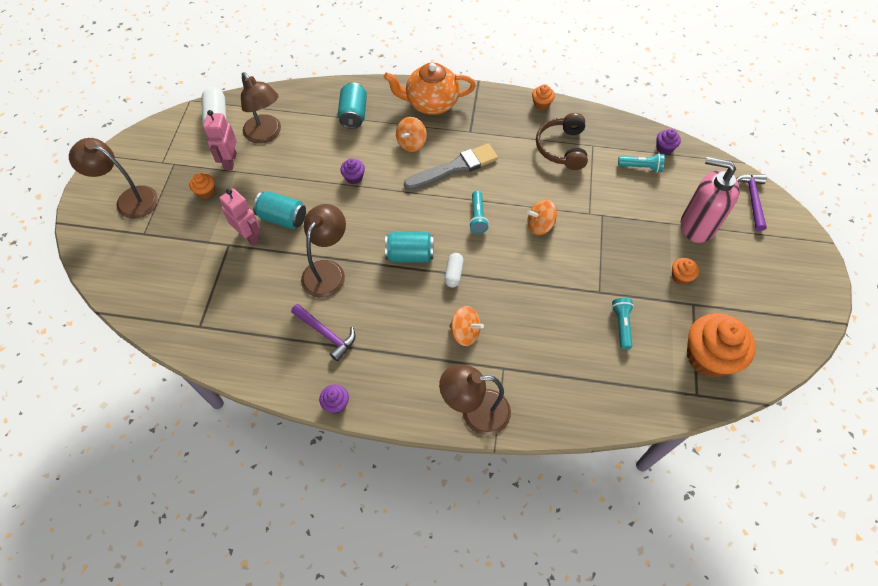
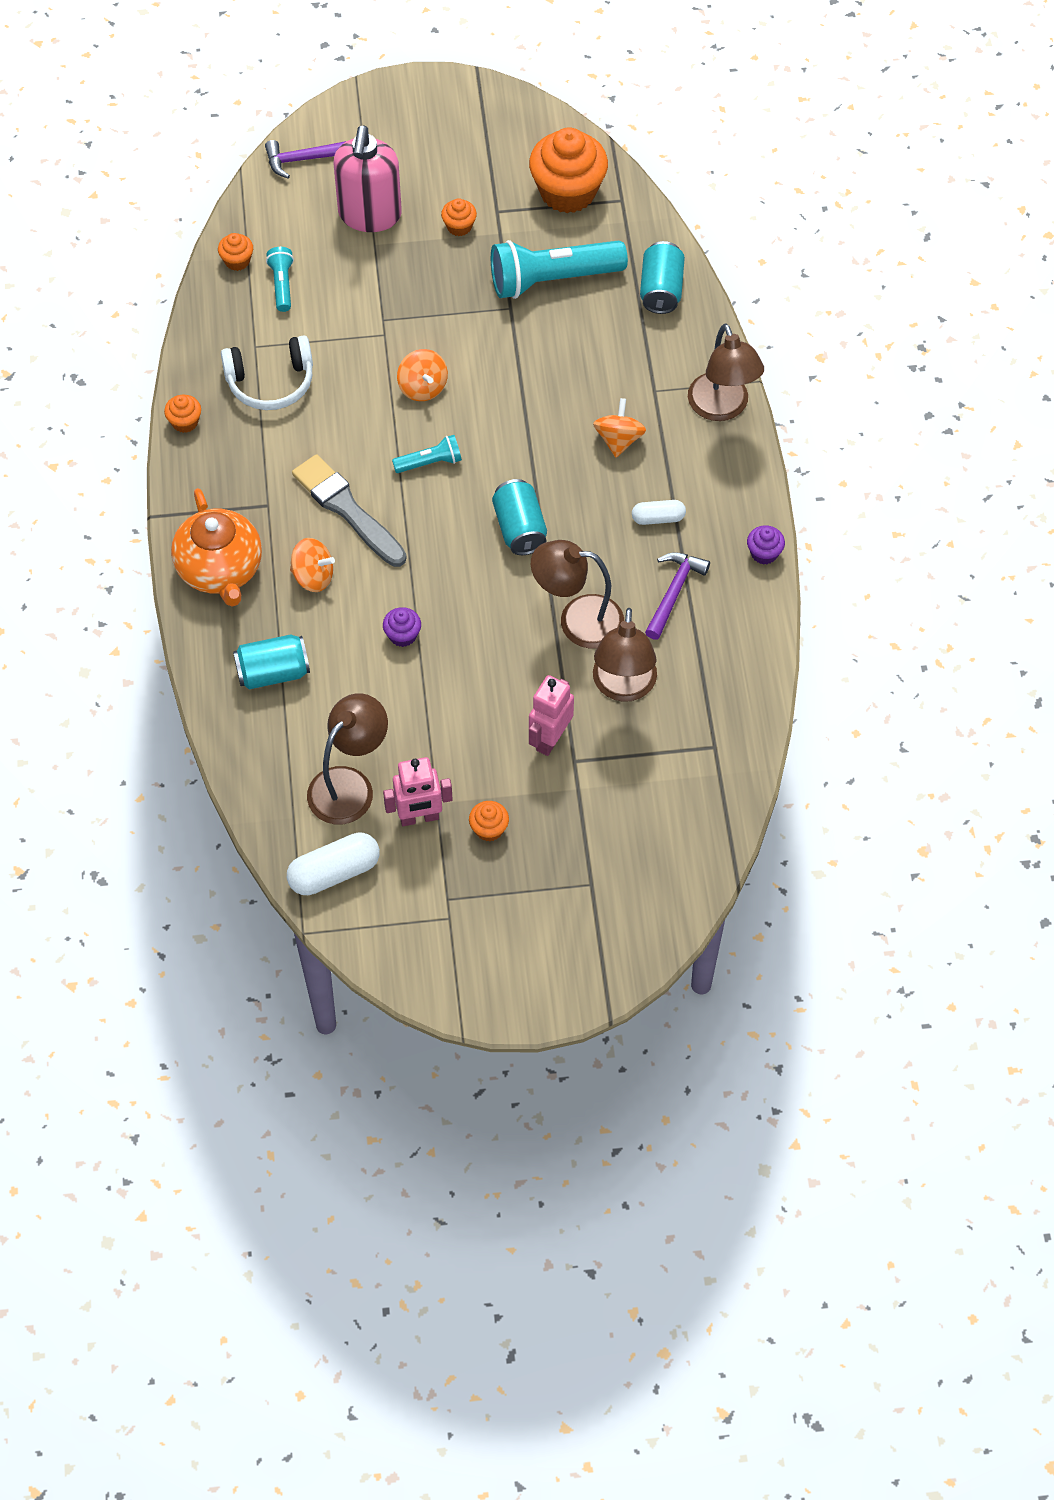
camera: 105 degrees left, 0 degrees up
brown lamp [69,138,158,219] -> brown lamp moved to [593,608,657,702]
turquoise can [253,191,306,229] -> turquoise can moved to [640,241,685,314]
white capsule [445,253,464,288] -> white capsule moved to [632,500,686,525]
brown headphones [536,113,588,170] -> white headphones [221,335,313,410]
turquoise flashlight [612,298,634,349] -> turquoise flashlight [491,240,628,299], size x2.05
purple cupcake [657,129,681,155] -> orange cupcake [218,233,253,271]

